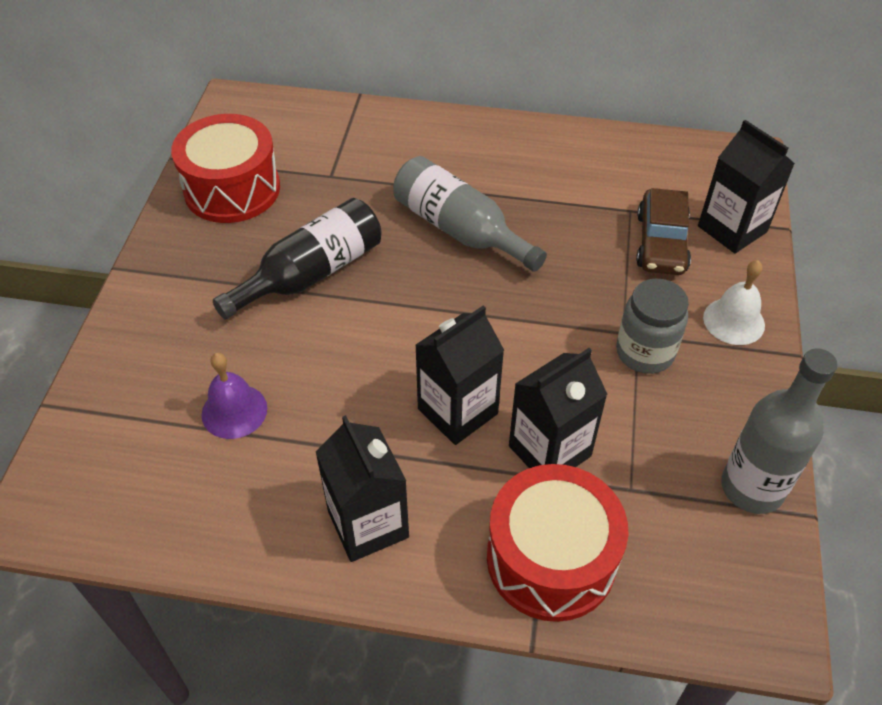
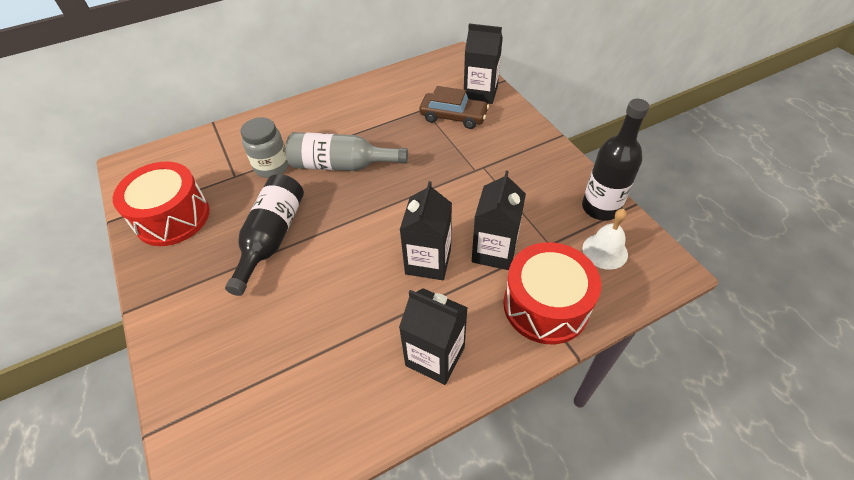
camera: 35 degrees left, 0 degrees up
purple bell [202,353,267,439] -> none
grey jar [616,279,689,374] -> grey jar moved to [241,117,289,178]
brown car [636,188,691,275] -> brown car turned 45 degrees counterclockwise [419,86,489,129]
white bell [703,260,765,345] -> white bell moved to [582,209,628,270]
grey bottle [721,348,837,514] -> black bottle [582,99,649,221]

